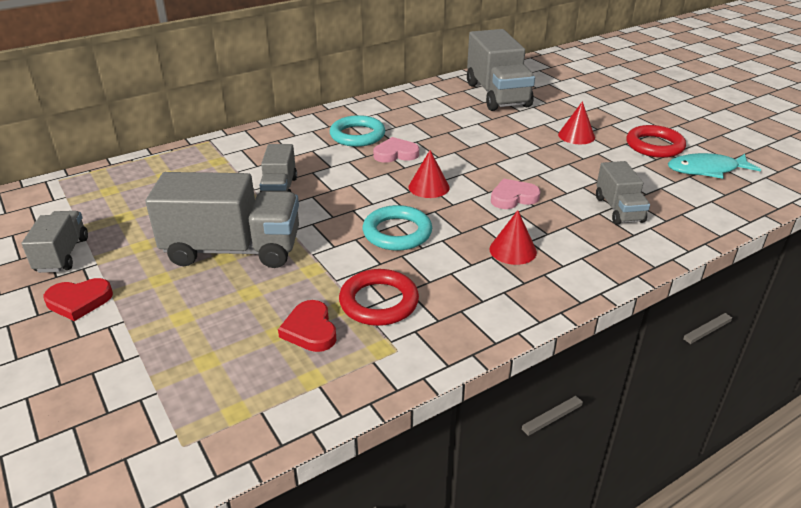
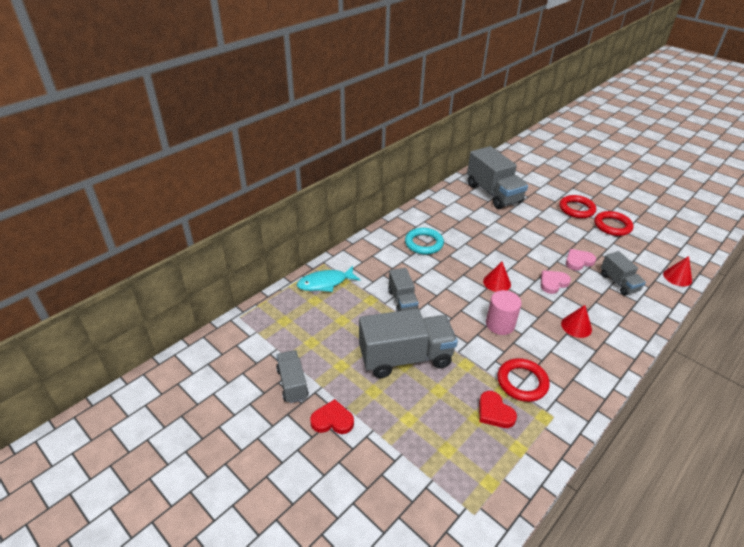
camera: 15 degrees left, 5 degrees up
red heart [44,278,113,321] -> red heart turned 150 degrees counterclockwise [310,399,354,434]
turquoise ring [363,205,432,251] -> pink cylinder [486,290,522,335]
pink heart [373,137,419,163] -> pink heart moved to [566,249,596,271]
red cone [558,101,595,144] -> red cone moved to [663,256,692,287]
turquoise fish [668,153,761,179] -> turquoise fish moved to [297,266,360,292]
none -> red ring [559,195,596,218]

